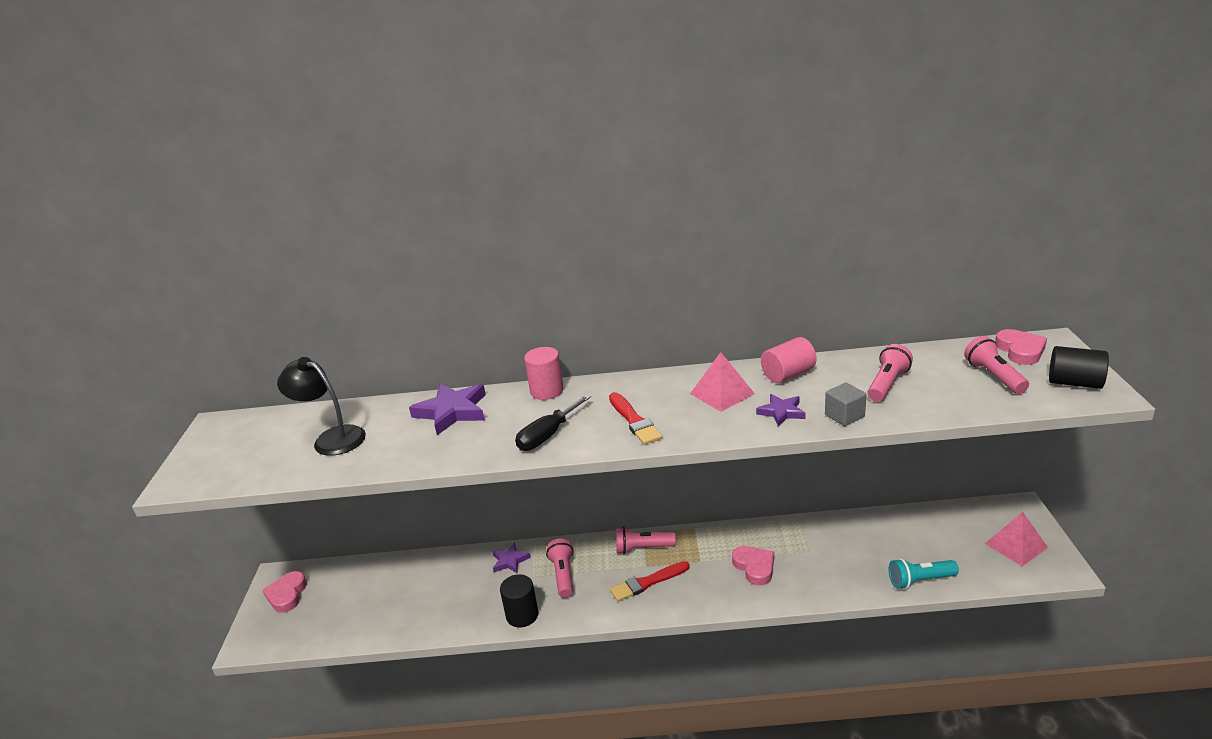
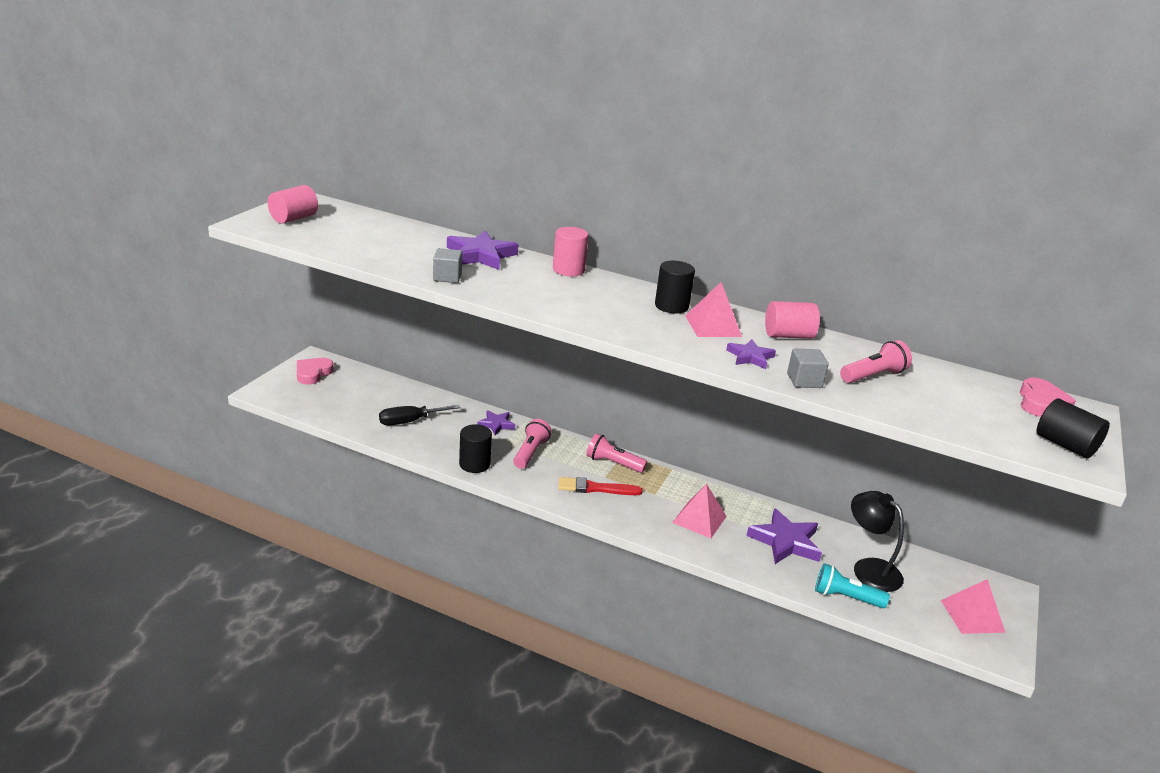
camera: 20 degrees right, 0 degrees up
black lamp [277,357,366,456] -> black lamp moved to [851,491,904,592]
black screwdriver [515,395,591,451] -> black screwdriver moved to [379,405,460,426]
red brush [609,392,662,445] -> none
pink heart [732,546,774,585] -> pink pyramid [672,484,727,538]
pink flashlight [964,336,1029,394] -> none
none -> pink cylinder [268,185,318,224]
none -> grey cube [433,248,462,283]
none -> black cylinder [655,261,695,313]
none -> purple star [746,508,822,564]

